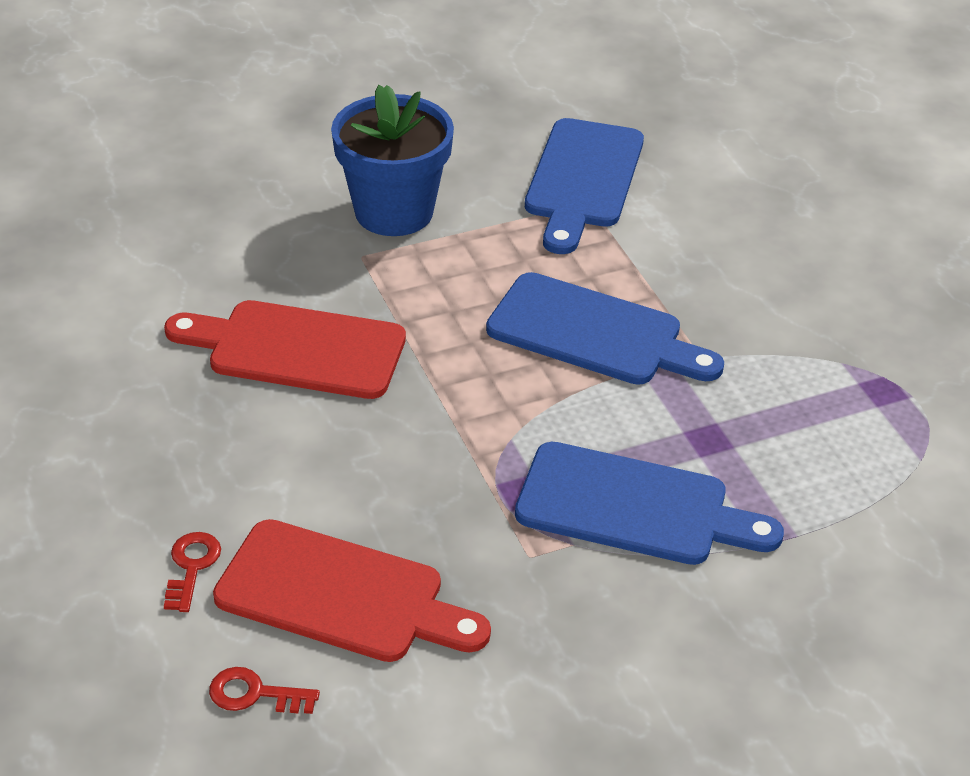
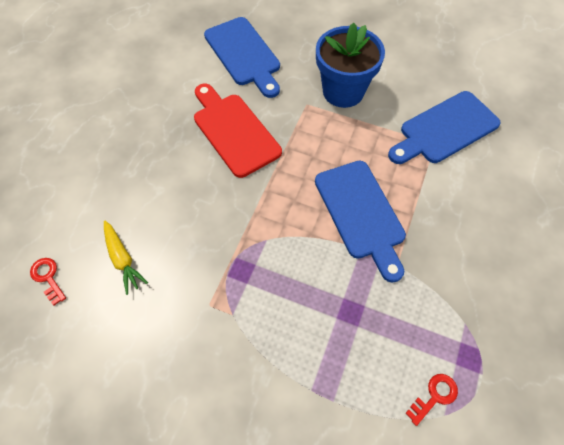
camera: 45 degrees right, 20 degrees up
red key [164,532,221,612] -> red key moved to [406,374,458,426]
red cutting board [213,519,491,662] -> yellow carrot [104,221,148,295]
blue cutting board [515,442,784,565] -> blue cutting board moved to [204,17,280,98]

